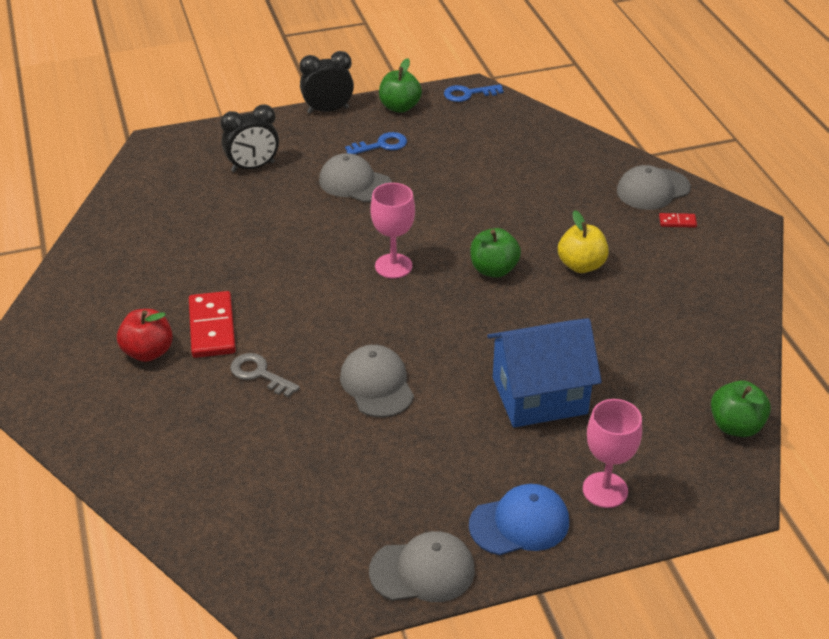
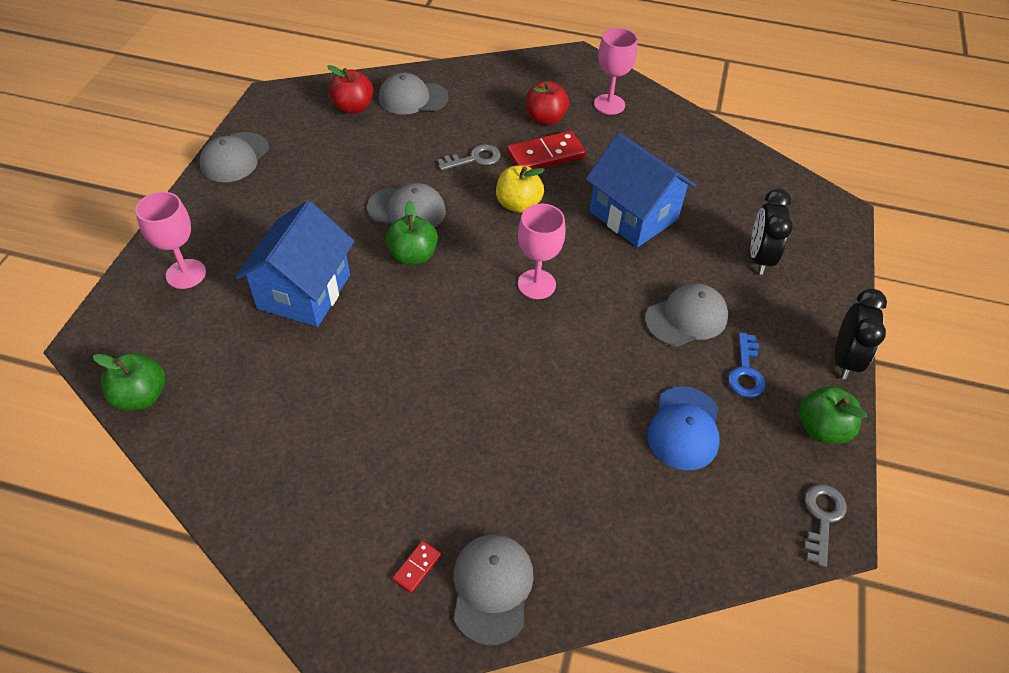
camera: 120 degrees right, 10 degrees up
red domino [189,291,236,358] -> red domino turned 45 degrees counterclockwise [507,131,586,169]
blue key [444,84,503,102] -> grey key [804,484,847,567]
blue cap [469,484,569,555] -> blue cap moved to [647,386,720,470]
green apple [470,228,521,278] -> green apple moved to [386,200,438,265]
yellow apple [558,210,609,273] -> yellow apple moved to [496,165,545,213]
none -> red apple [327,65,373,114]
none -> grey cap [378,73,449,115]
none -> blue house [586,133,696,247]
none -> pink goblet [594,28,638,115]

